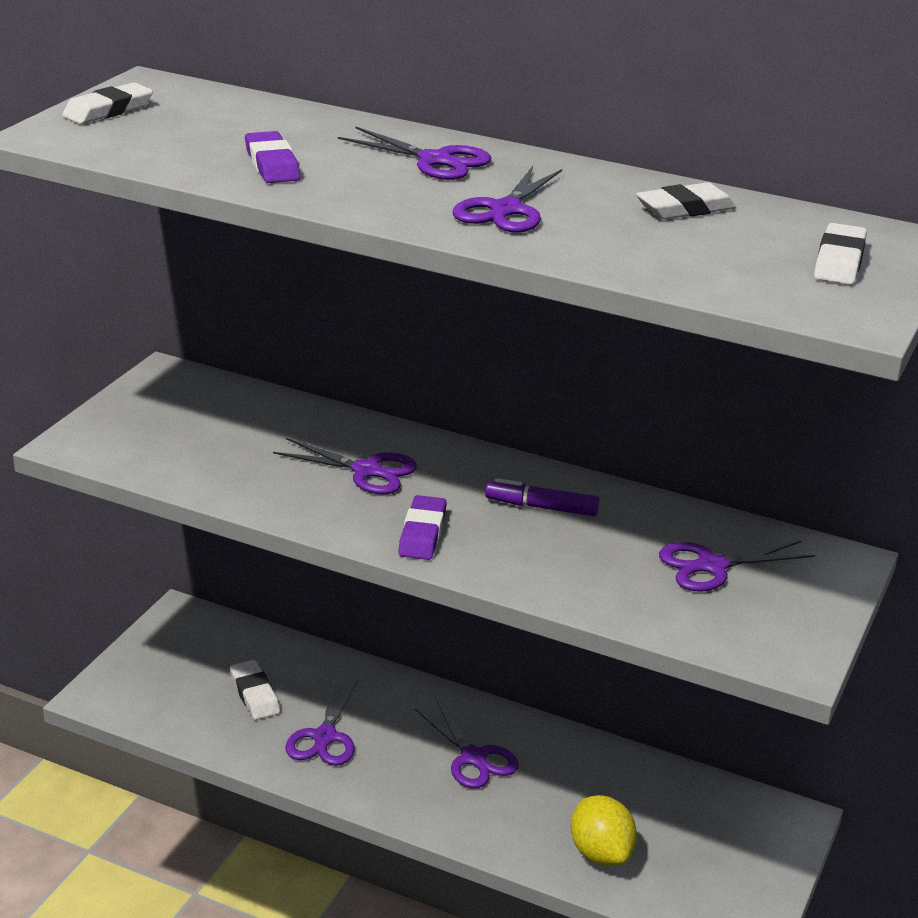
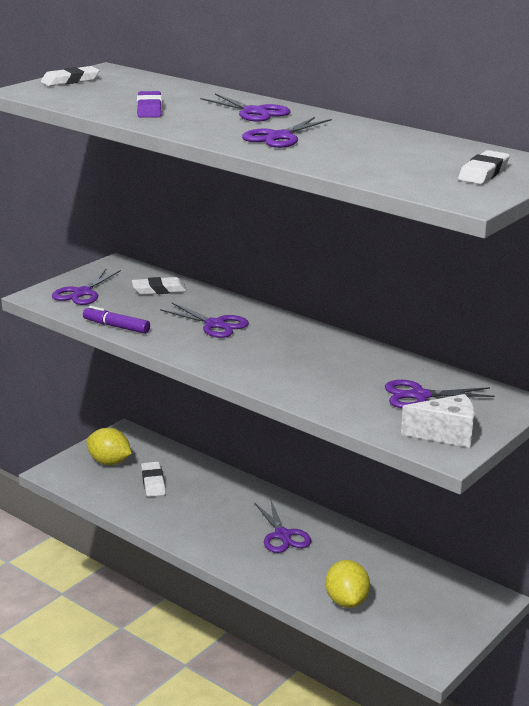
camera: 15 degrees right, 5 degrees down
purple scissors [285,679,358,766] -> purple scissors moved to [52,269,121,305]
purple eraser [398,495,447,560] -> none
purple marker [485,478,599,516] -> purple marker moved to [83,306,150,334]
white eraser [636,182,736,219] -> white eraser moved to [132,277,187,295]
none -> yellow lemon [86,428,132,465]
none -> white cheese [401,394,475,448]

